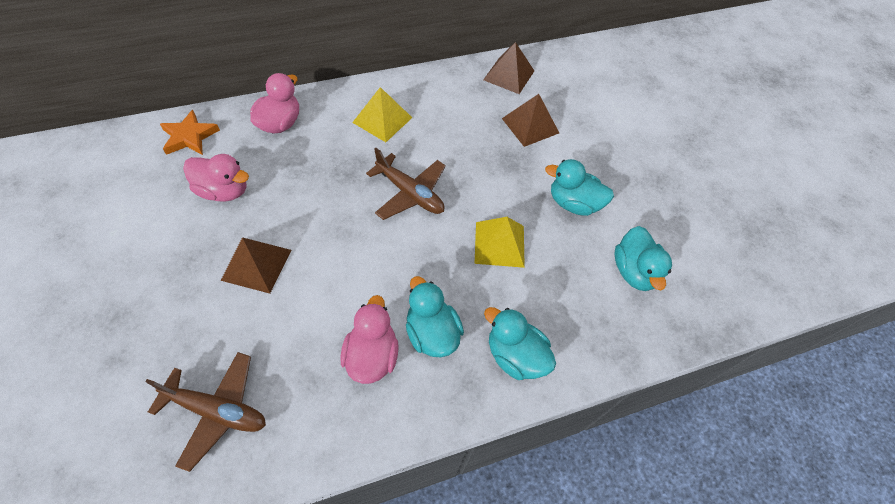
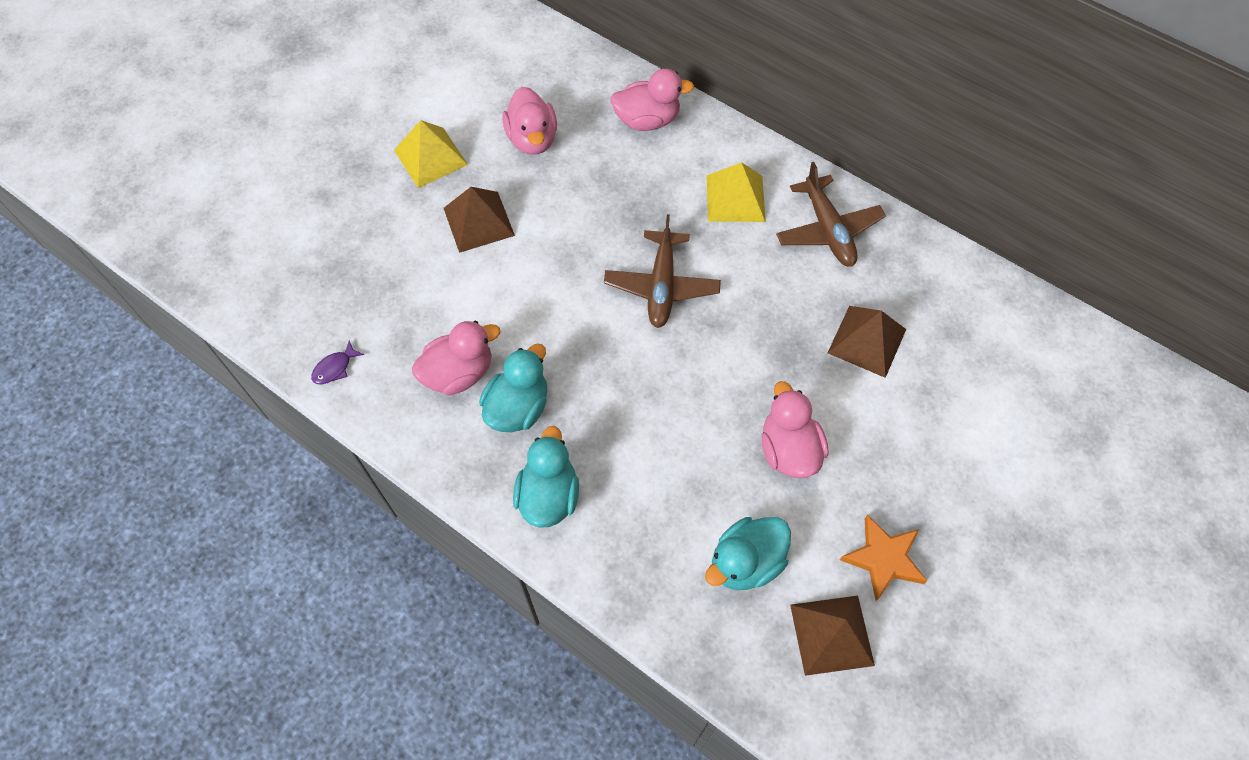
camera: 60 degrees right, 5 degrees up
brown plane [145,352,266,472] -> brown plane moved to [776,162,886,267]
orange star [160,110,220,155] -> orange star moved to [840,515,927,601]
yellow pyramid [474,217,525,268] -> yellow pyramid moved to [394,120,468,188]
brown pyramid [483,42,534,94] -> brown pyramid moved to [790,596,875,676]
turquoise duck [545,159,614,216] -> pink duck [761,381,828,478]
none -> purple fish [311,341,364,385]

